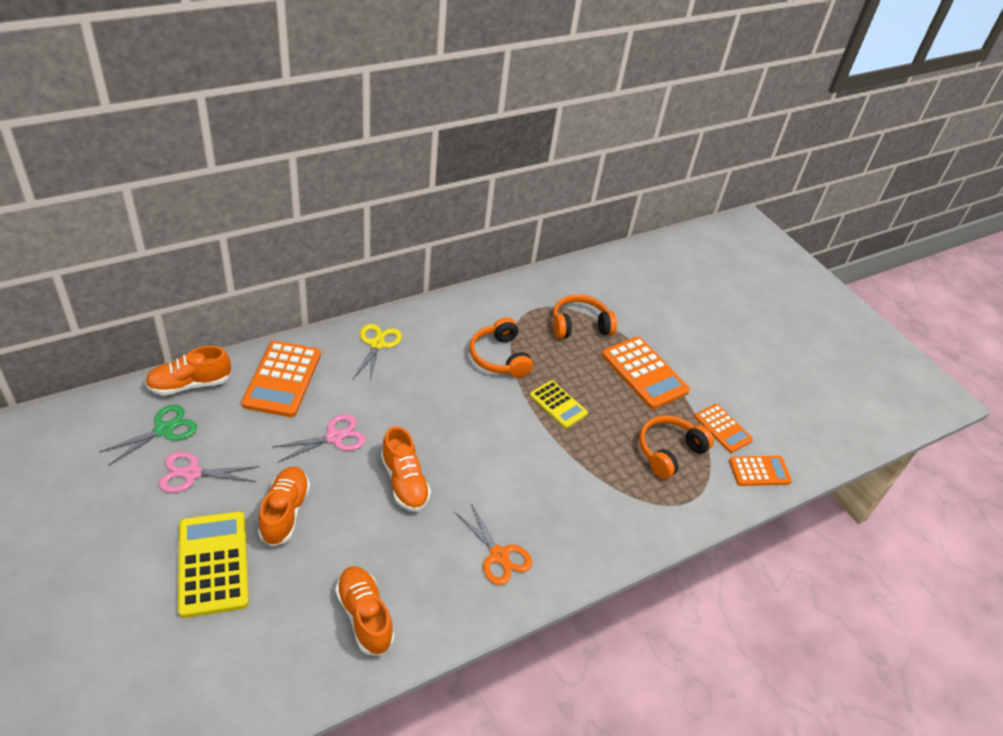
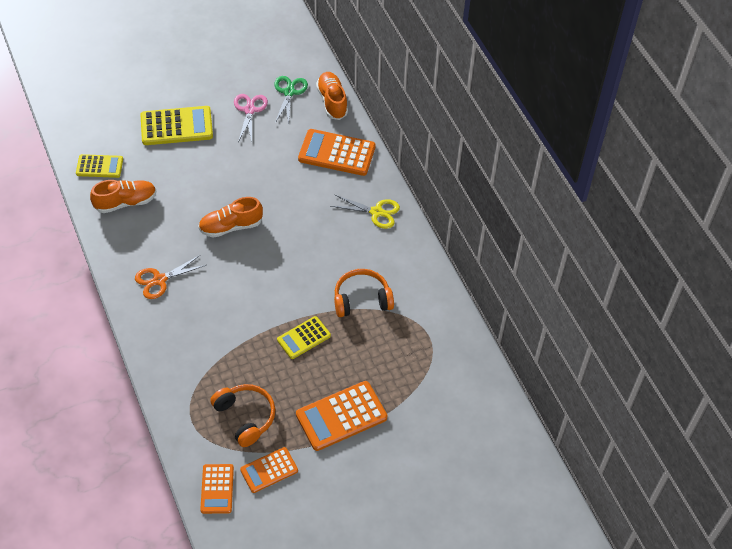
camera: 100 degrees right, 10 degrees up
green scissors [100,405,197,466] -> green scissors turned 135 degrees counterclockwise [274,76,308,126]
orange shoe [258,466,310,546] -> none
pink scissors [273,414,366,462] -> none
orange headphones [553,294,617,339] -> none
none -> yellow calculator [76,154,123,178]

